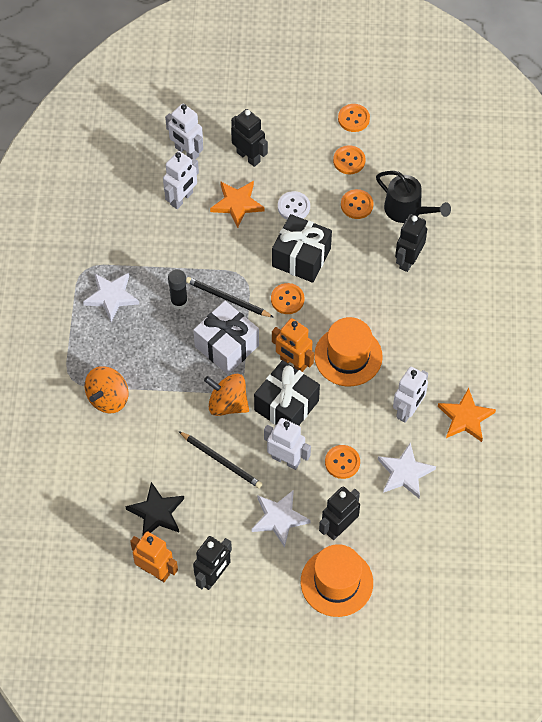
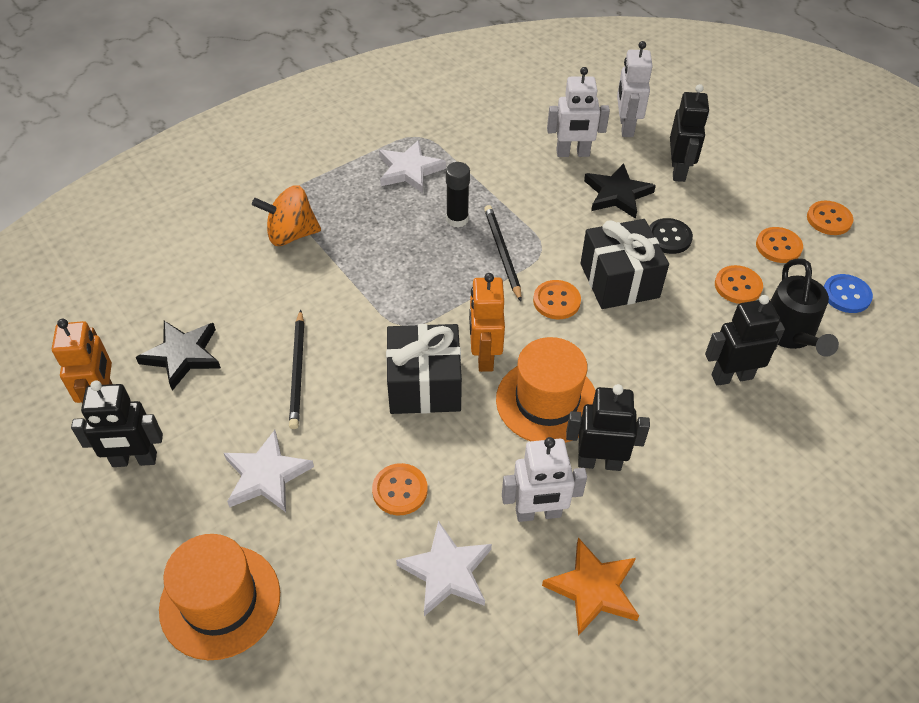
camera: 50 degrees right, 10 degrees down
white gift [193,301,259,374] -> none
orange spinning top [204,374,249,416] -> none
orange star [210,181,265,228] -> black star [584,163,656,219]
white robot [264,418,311,470] -> none
white button [278,191,310,219] -> black button [649,218,693,254]
black robot [319,486,360,540] -> black robot moved to [566,384,650,471]
none -> blue button [824,274,873,313]

